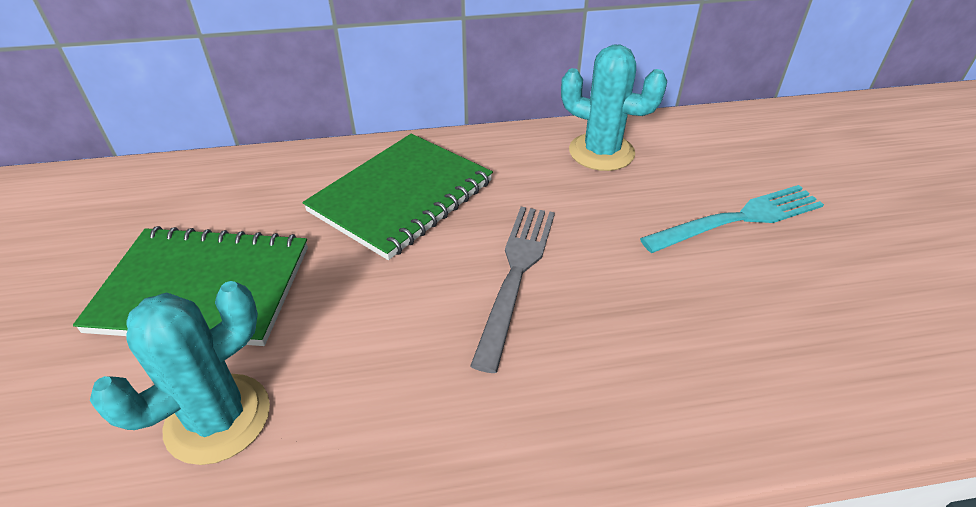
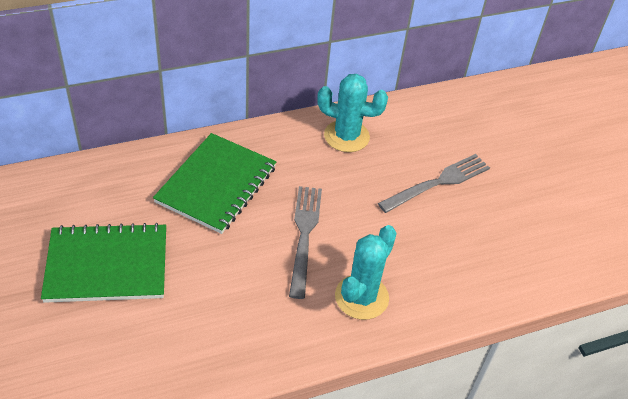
camera: 15 degrees left, 5 degrees up
turquoise cactus [90,281,270,465] -> turquoise cactus moved to [335,225,397,320]
turquoise fork [640,185,824,253] -> grey fork [378,154,490,213]

